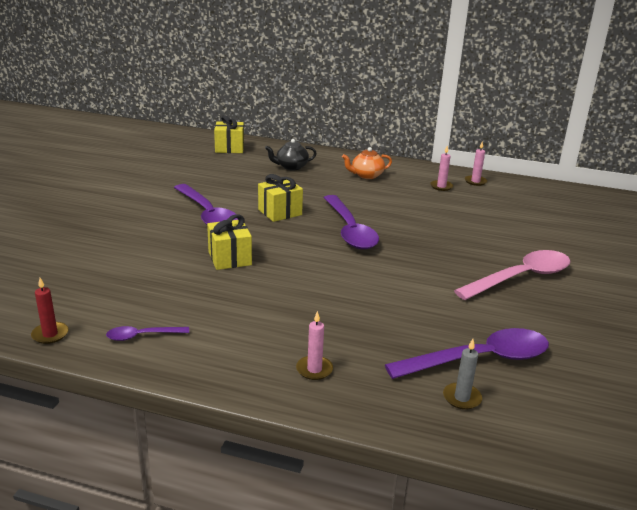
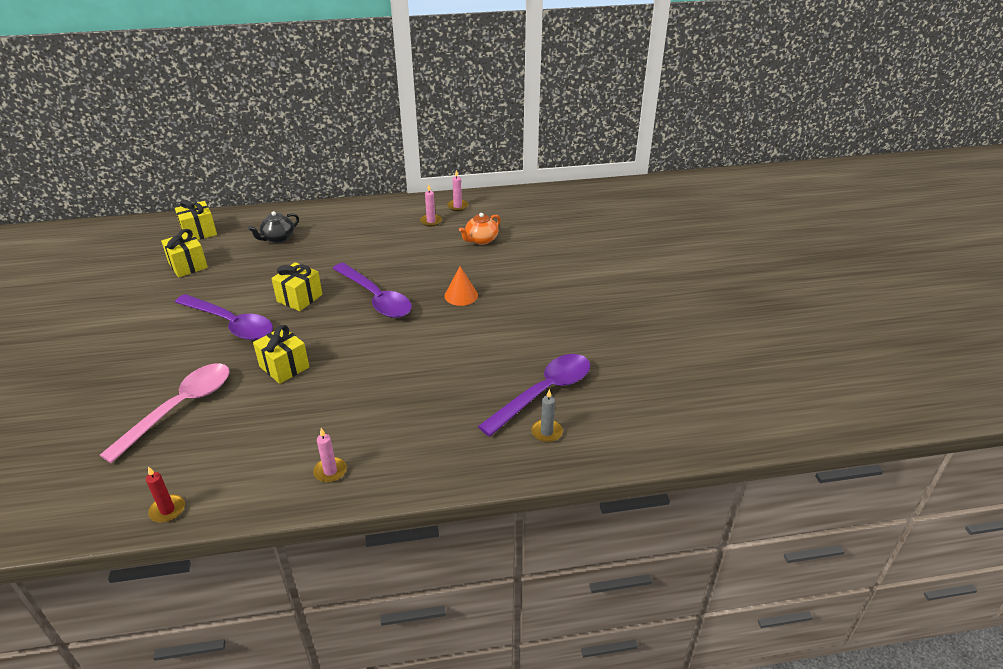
camera: 25 degrees left, 10 degrees up
purple spoon [106,326,189,341] -> none
pink candle [296,311,333,380] -> pink candle moved to [313,428,347,483]
orange teapot [342,147,392,179] -> orange teapot moved to [459,213,501,245]
pink spoon [454,250,570,300] -> pink spoon moved to [100,363,230,463]
none -> yellow gift [161,229,208,277]
none -> orange cone [444,266,478,306]

